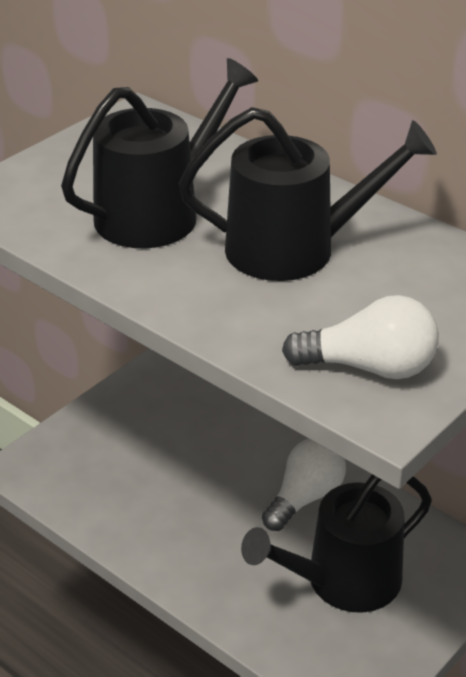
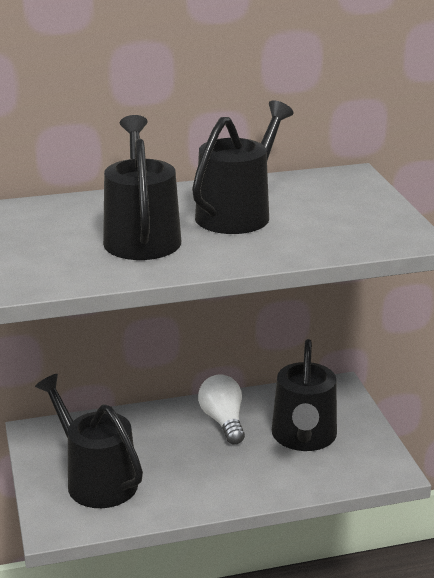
camera: 55 degrees left, 10 degrees down
white light bulb [282,295,438,379] -> none
none -> black watering can [35,374,143,508]

